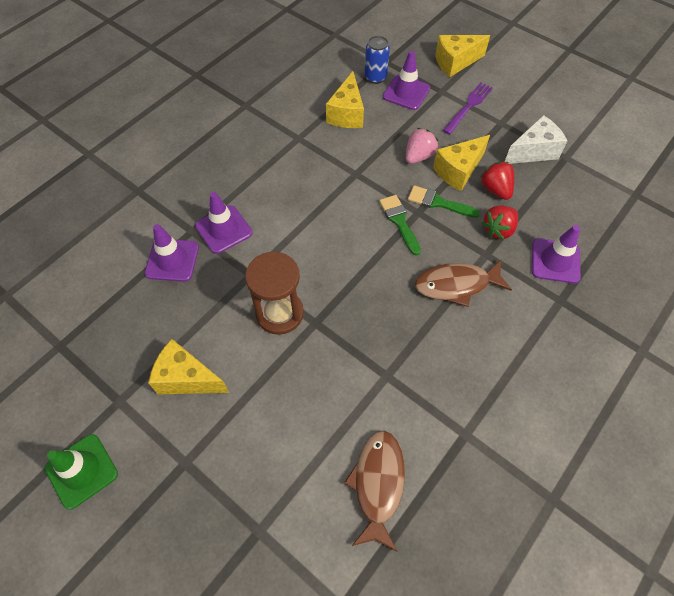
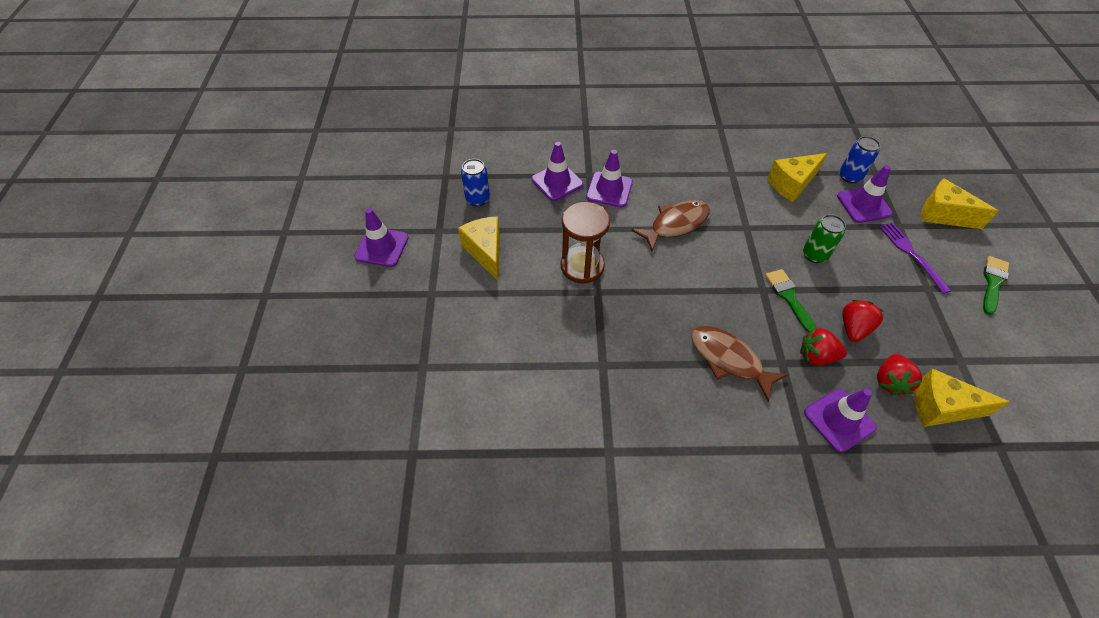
camera: 50 degrees right, 5 degrees down
green traffic cone [45,434,118,510] -> purple traffic cone [354,208,409,267]
brown fish [344,431,405,552] -> brown fish moved to [631,200,710,251]
green brush [379,195,421,256] -> green brush moved to [983,256,1009,315]
pink strawberry [406,128,438,164] -> green can [803,214,846,263]
yellow cheese [433,135,490,191] -> yellow cheese moved to [915,369,1010,427]
purple fork [443,82,493,135] -> purple fork turned 105 degrees counterclockwise [879,222,951,294]
white cheese [505,115,568,164] -> none
none -> blue can [461,159,490,207]
none -> red strawberry [877,354,923,395]

